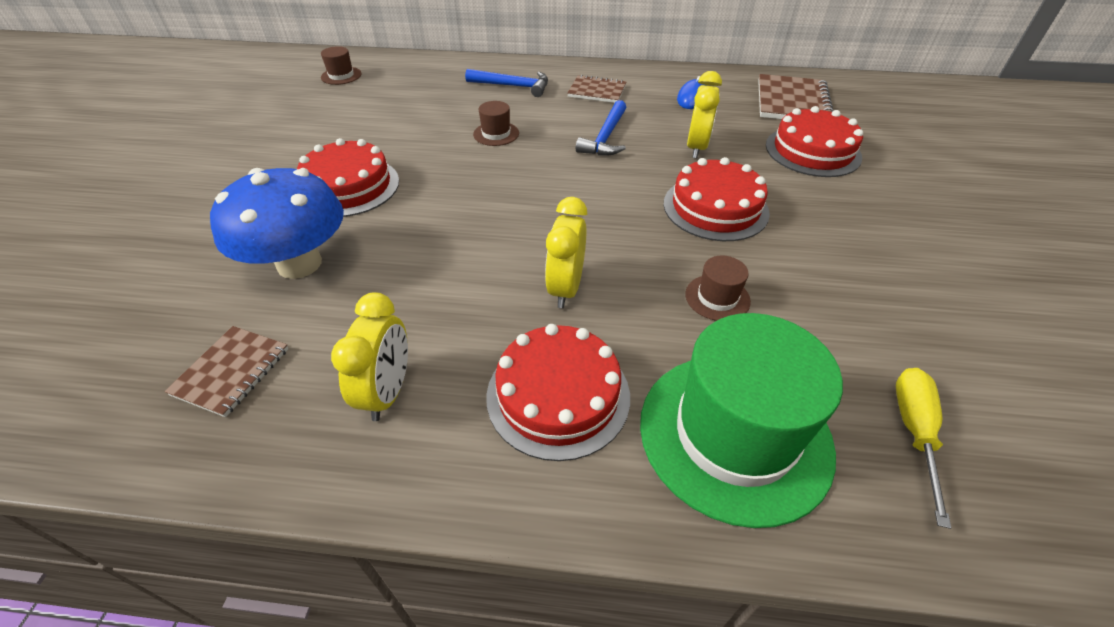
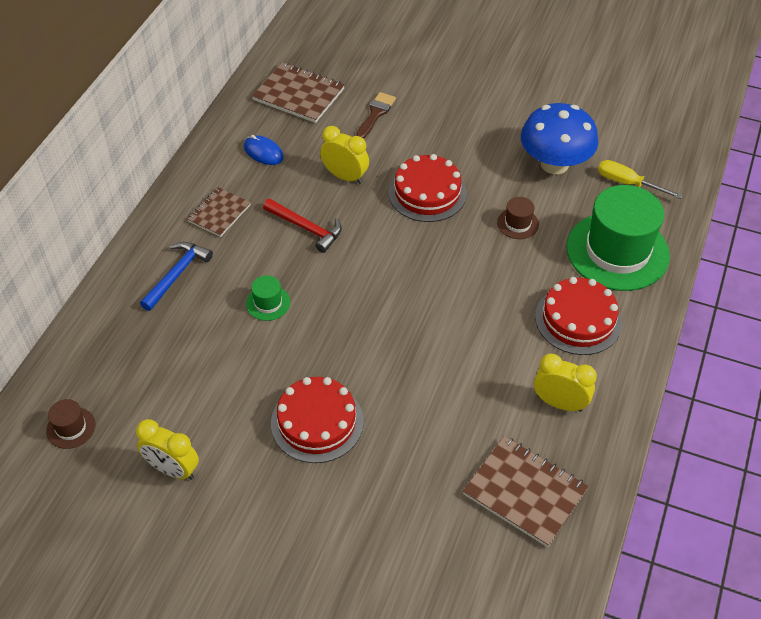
camera: 75 degrees left, 5 degrees up
brown notebook [164,326,289,417] -> brown notebook [463,436,589,547], size x1.57
blue mushroom [210,168,344,279] -> blue mushroom moved to [521,103,598,174]
brown hat [473,101,519,146] -> green hat [246,275,290,321]
yellow clock [545,197,587,308] -> yellow clock moved to [136,419,199,480]
blue hammer [576,100,627,156] -> red hammer [263,198,342,253]
red cake [766,106,863,177] -> brown brush [356,92,396,139]

